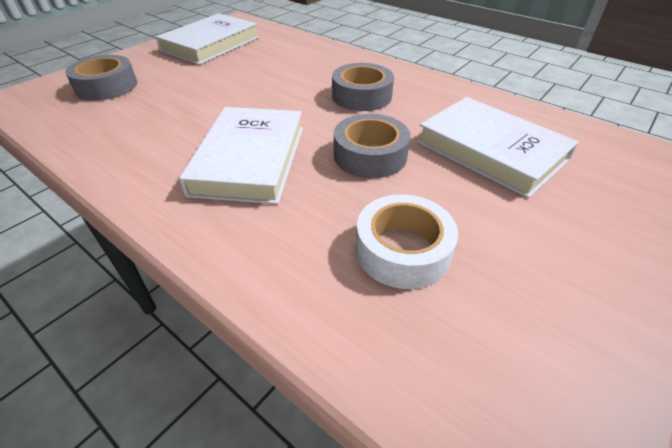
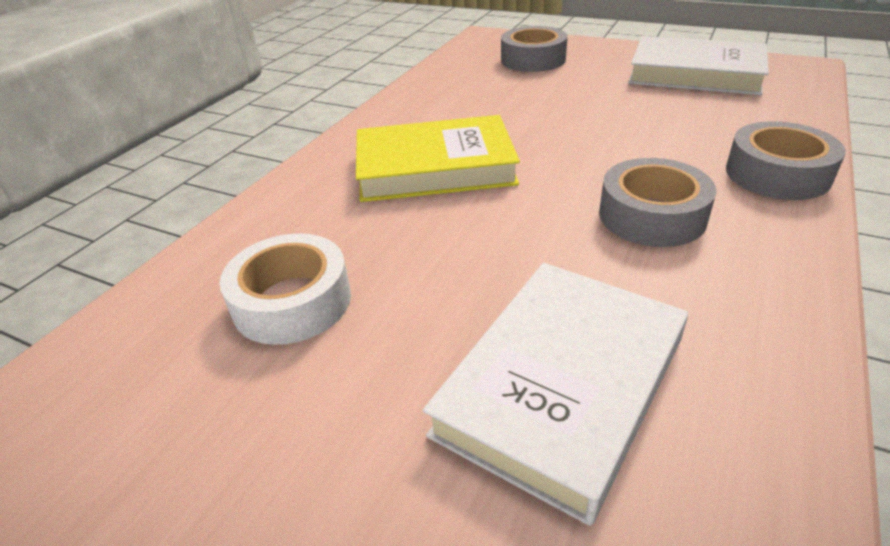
camera: 80 degrees right, 5 degrees down
white book [179,107,303,204] -> yellow book [356,115,520,202]
grey tape [334,114,410,178] -> grey tape moved to [726,121,846,200]

